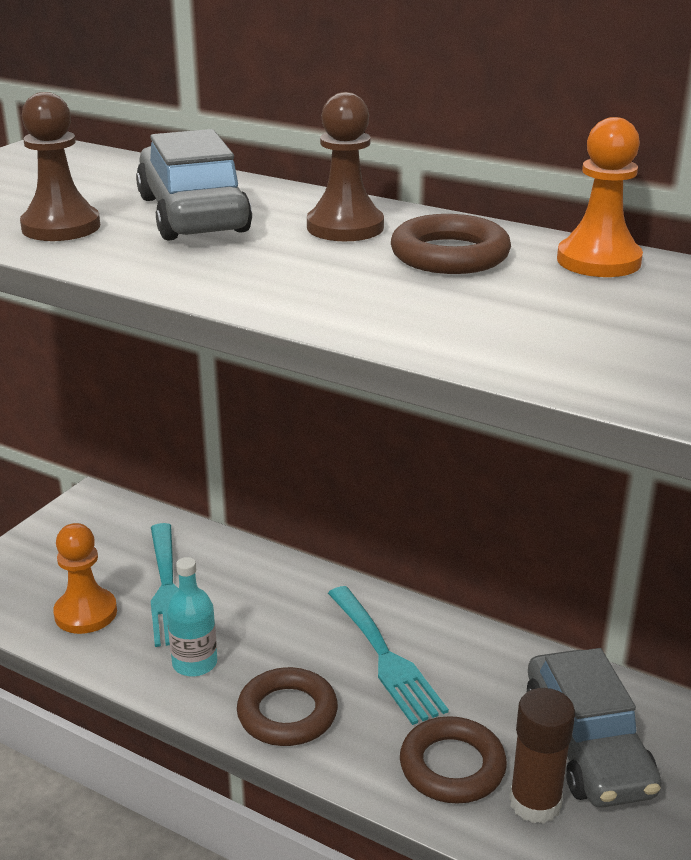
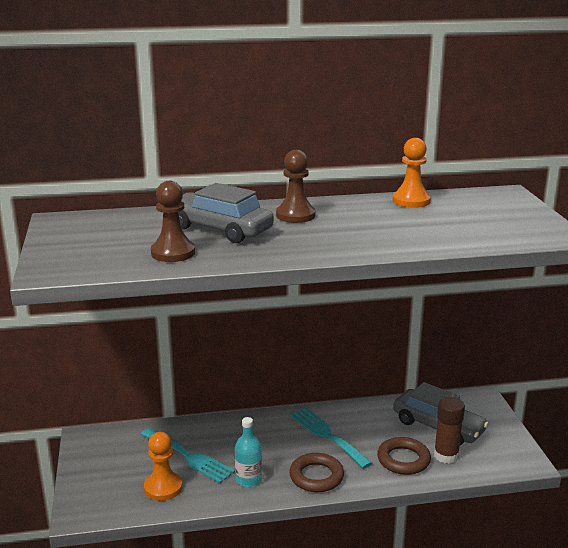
camera: 40 degrees left, 5 degrees down
turquoise fork [328,586,449,725] -> turquoise fork turned 150 degrees counterclockwise [290,408,372,469]
brown ring [391,214,511,274] -> none

